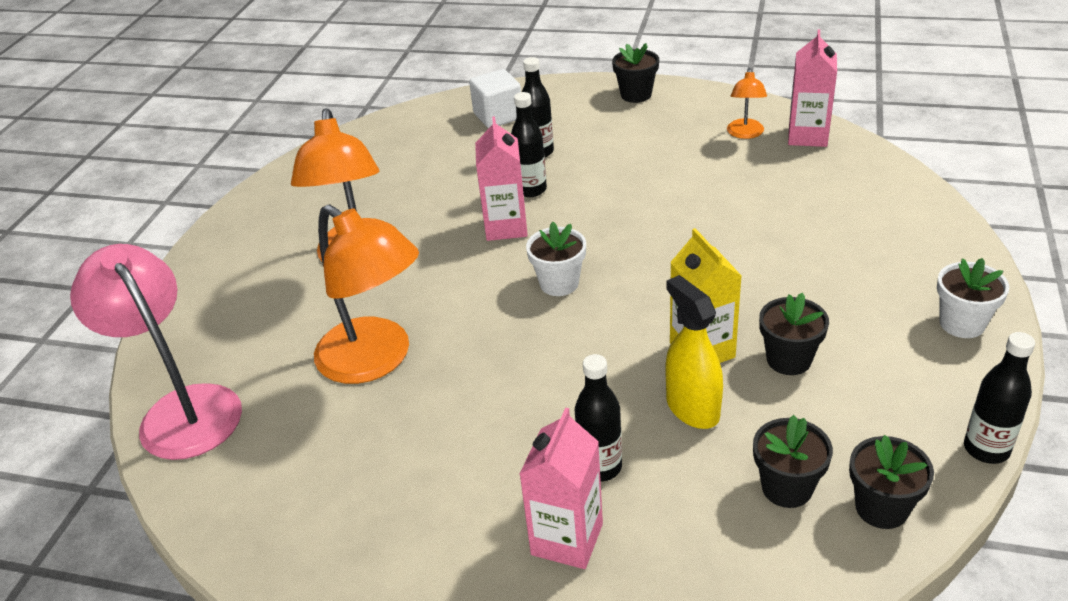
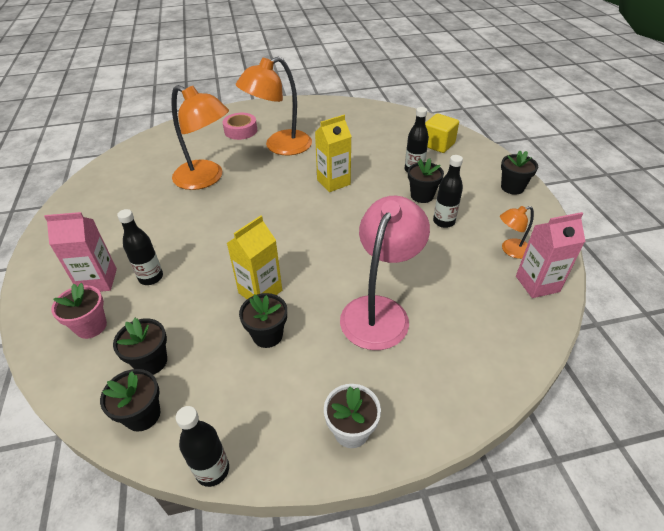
camera: 60 degrees right, 5 degrees up
pink lamp [70,244,242,460] -> pink lamp moved to [340,196,430,350]
orange lamp [314,204,419,384] -> orange lamp turned 75 degrees counterclockwise [171,85,229,190]
white cube [469,69,521,128] -> yellow cube [425,113,459,153]
pink carton [475,116,528,241] -> yellow carton [315,115,352,192]
black bottle [511,92,547,197] -> black bottle moved to [433,155,463,228]
white flower pot [526,222,586,296] -> none
yellow spray bottle [666,275,723,429] -> none
none -> pink flower pot [51,283,107,339]
none -> pink tape [222,113,257,140]
none -> black flower pot [408,158,444,203]

